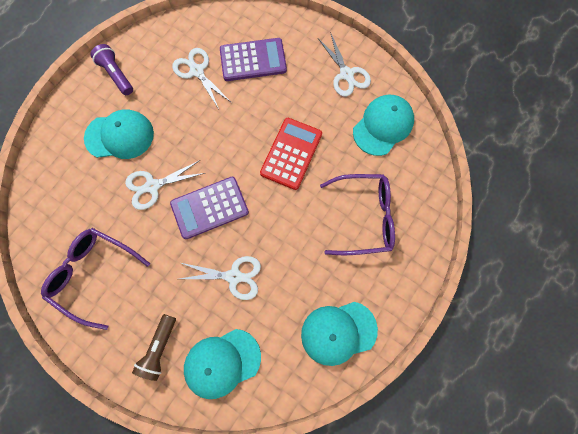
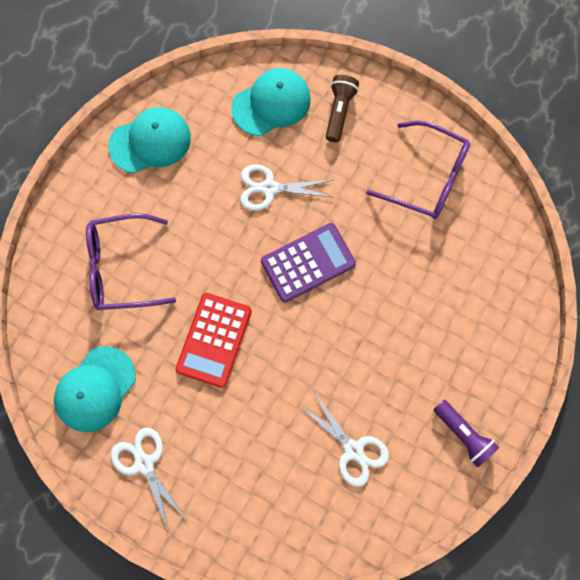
camera: 175 degrees right, 0 degrees up
turquoise cap [84,109,154,159] -> none
white scissors [125,160,205,210] -> none
purple calculator [220,38,287,81] -> none

